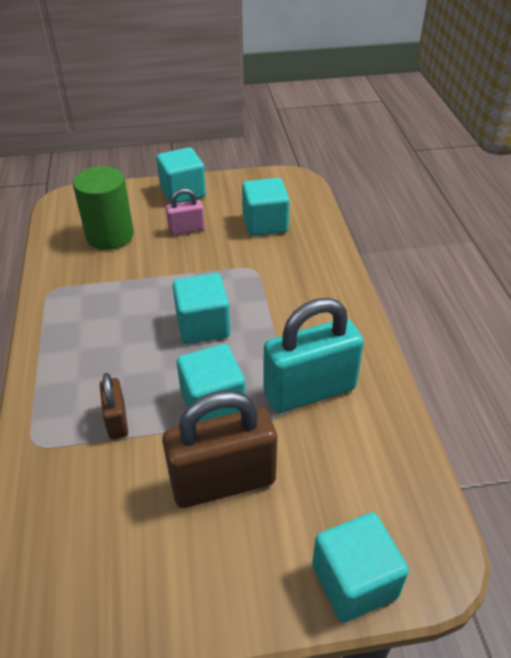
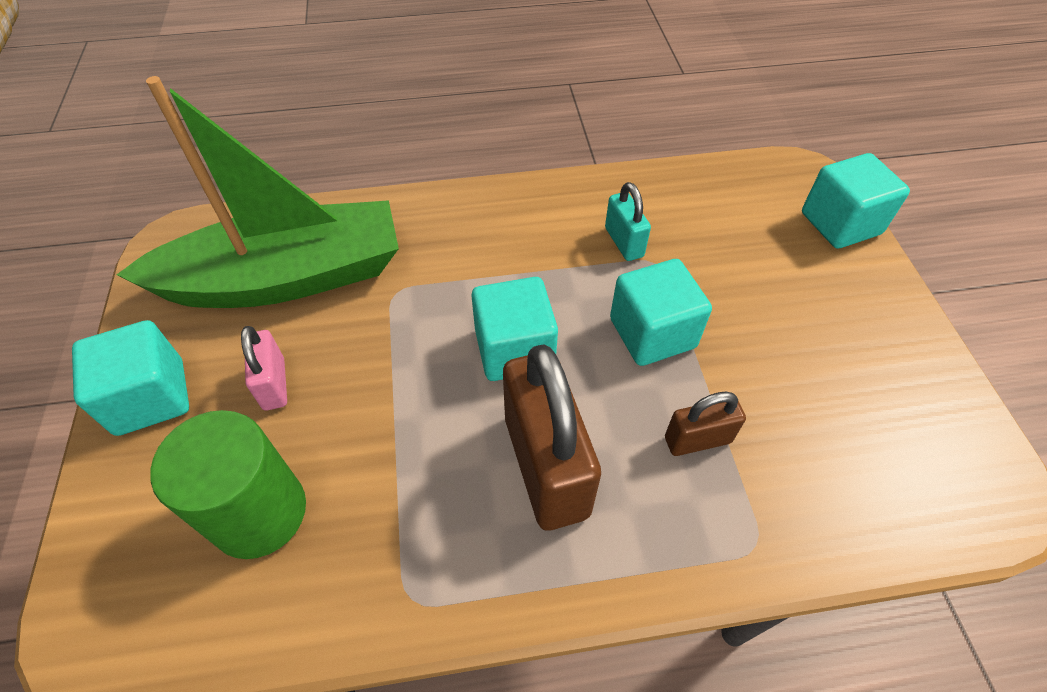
camera: 90 degrees left, 10 degrees up
brown padlock [162,390,277,508] -> brown padlock moved to [503,344,601,531]
turquoise cube [242,178,290,236] -> green boat [117,76,399,308]
turquoise padlock [263,298,364,413] -> turquoise padlock [605,182,651,261], size x0.50

